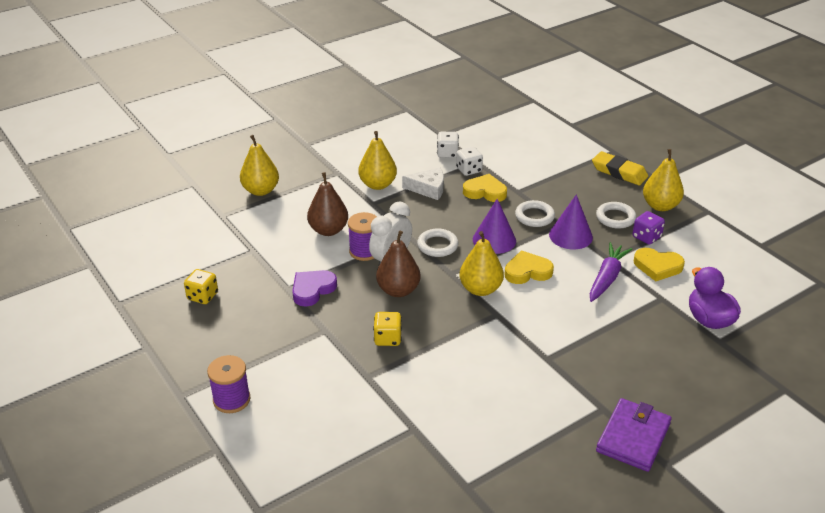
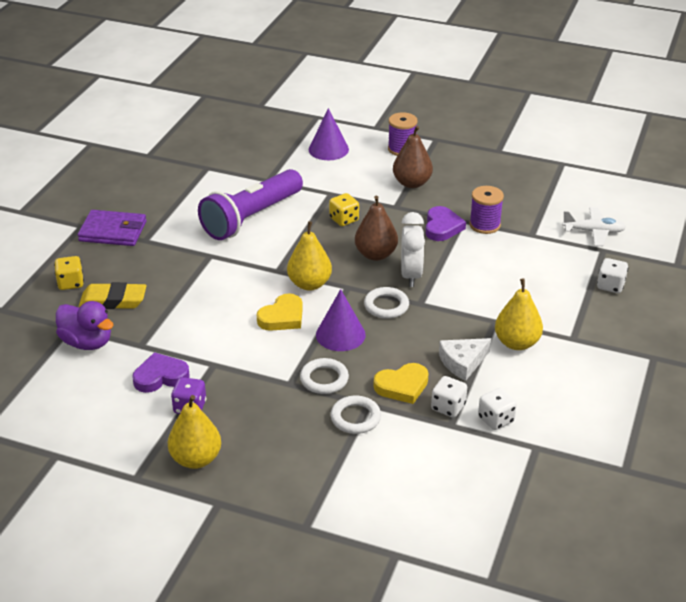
camera: 145 degrees right, 0 degrees up
yellow dice [184,269,218,304] -> yellow dice moved to [54,256,84,290]
yellow pear [240,135,279,196] -> white dice [597,258,628,293]
brown pear [307,172,348,236] -> brown pear moved to [393,126,433,188]
purple spool [348,212,377,261] -> purple spool moved to [470,186,504,234]
purple cone [549,194,593,249] -> purple cone moved to [309,108,349,160]
purple carrot [590,242,632,302] -> none
yellow eraser [592,151,648,185] -> yellow eraser moved to [79,282,146,309]
white ring [596,202,636,229] -> white ring moved to [331,396,381,434]
purple wallet [596,398,672,472] -> purple wallet turned 75 degrees counterclockwise [78,210,146,246]
yellow heart [634,248,685,281] -> purple heart [133,352,190,393]
none -> purple flashlight [198,169,303,240]
none -> white plane [562,207,626,246]

